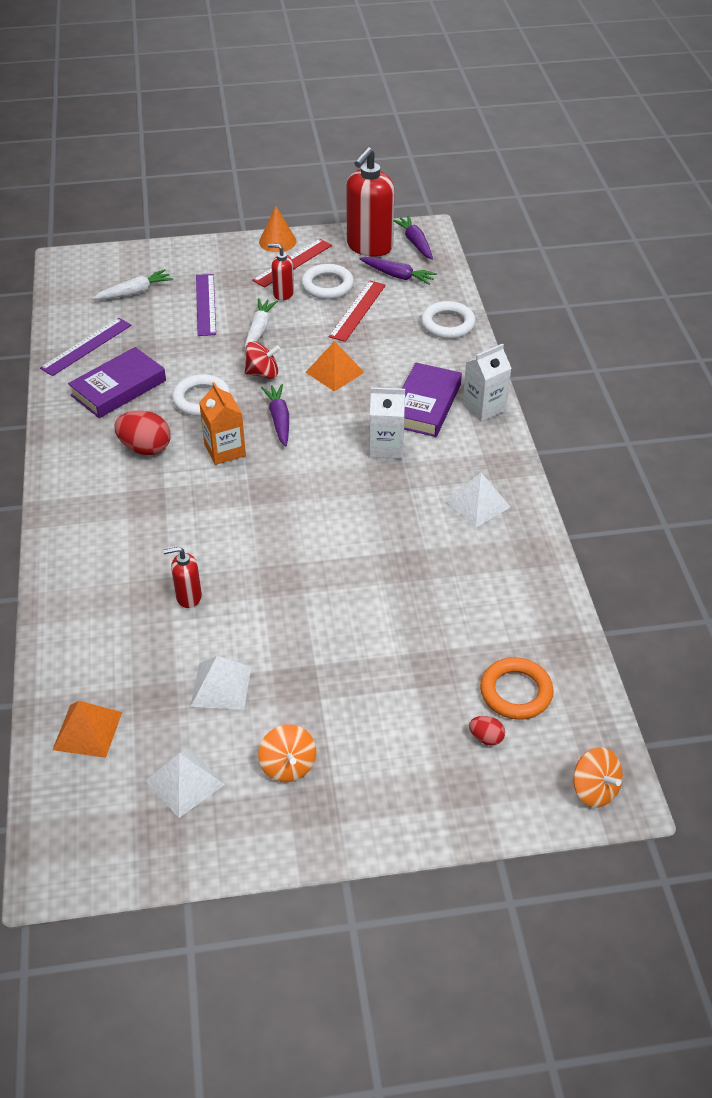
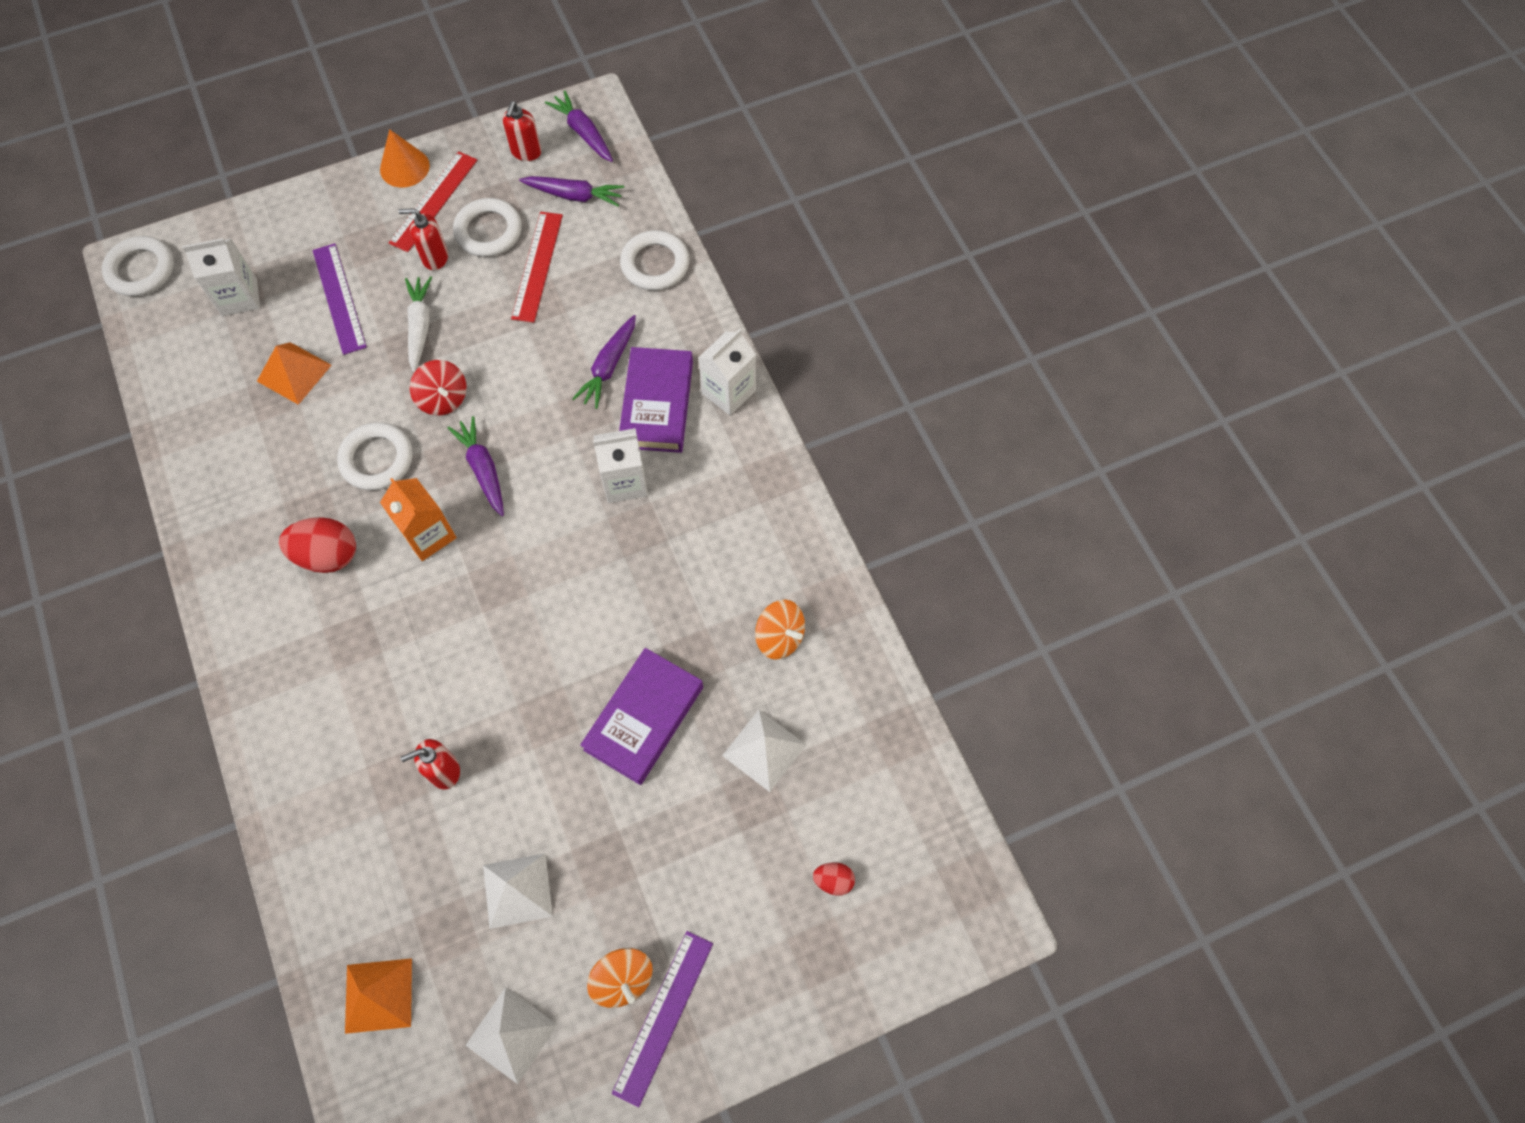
camera: 15 degrees left, 20 degrees up
purple ruler [40,318,132,376] -> purple ruler moved to [612,931,713,1108]
purple book [68,347,166,418] -> purple book moved to [580,648,703,785]
white carrot [92,269,173,299] -> white carton [182,238,260,316]
red spinning top [245,341,280,379] -> red spinning top turned 75 degrees clockwise [410,360,466,415]
orange pyramid [306,341,365,392] -> orange pyramid moved to [257,342,332,405]
red soap dispenser [346,147,395,257] -> red soap dispenser [503,101,542,161], size x0.50
white pyramid [445,473,510,528] -> white pyramid moved to [722,710,806,792]
orange ring [480,657,553,720] -> none
orange spinning top [573,747,623,807] -> orange spinning top moved to [755,600,805,660]
none -> white ring [102,236,174,296]
none -> purple carrot [572,315,636,409]

